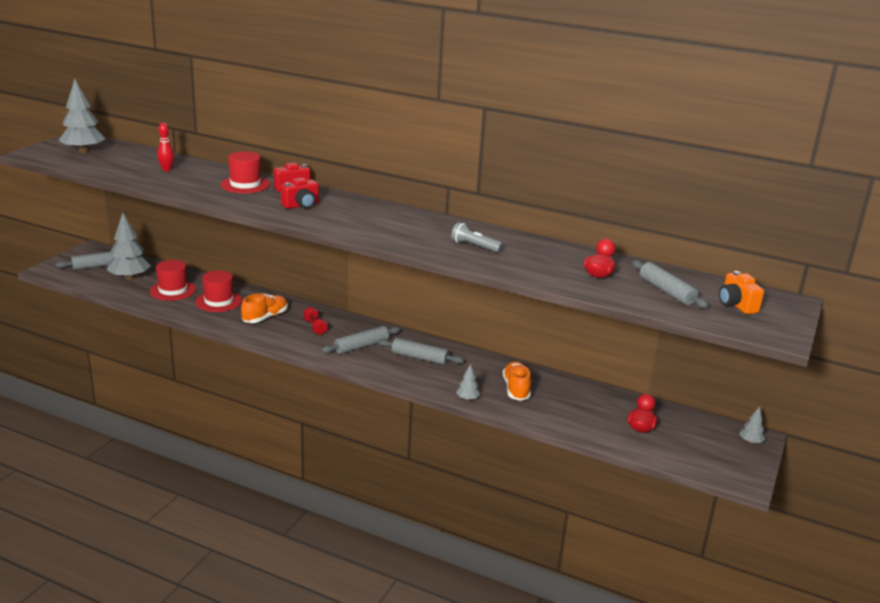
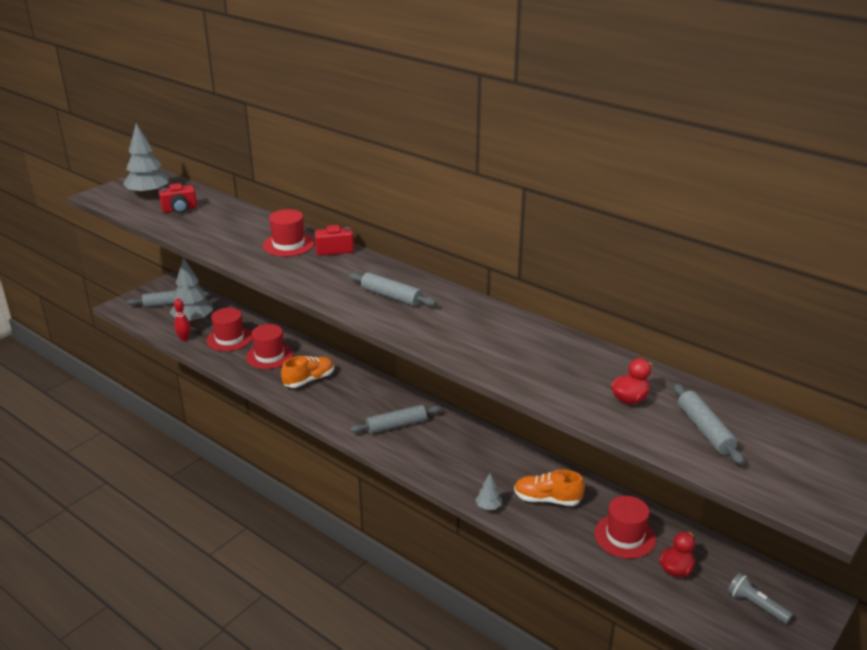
camera: 15 degrees right, 5 degrees up
red bowling pin [157,123,174,171] -> red bowling pin moved to [174,299,191,341]
red camera [281,178,319,209] -> red camera moved to [159,183,197,213]
red dumbbell [303,307,328,335] -> none
grey rolling pin [378,338,464,365] -> grey rolling pin moved to [349,272,436,306]
grey flashlight [451,222,503,252] -> grey flashlight moved to [728,573,793,624]
orange shoe [503,361,531,401] -> orange shoe turned 90 degrees counterclockwise [514,470,585,506]
orange camera [719,271,764,314] -> none
grey tree [739,406,766,444] -> none
none -> red hat [594,496,656,559]

